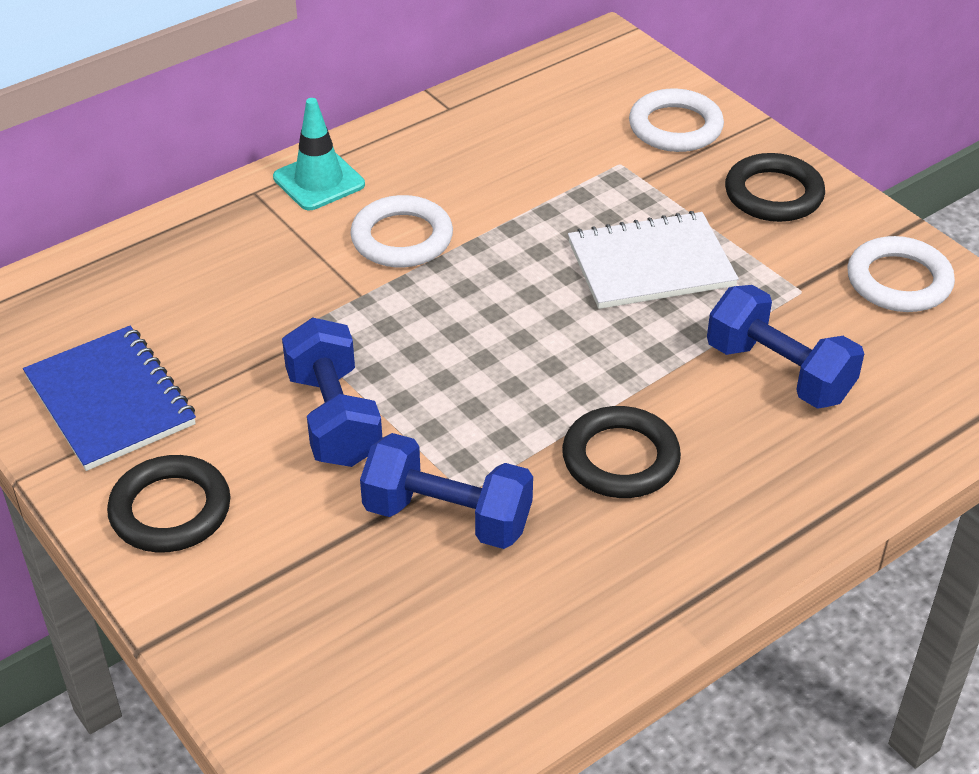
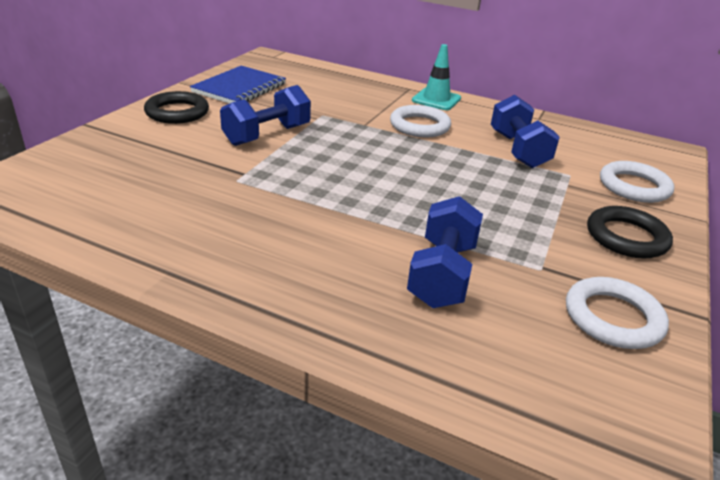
camera: 60 degrees right, 10 degrees down
blue dumbbell [360,433,533,549] -> blue dumbbell moved to [491,95,560,168]
black ring [562,406,681,498] -> none
white notebook [568,211,739,309] -> none

